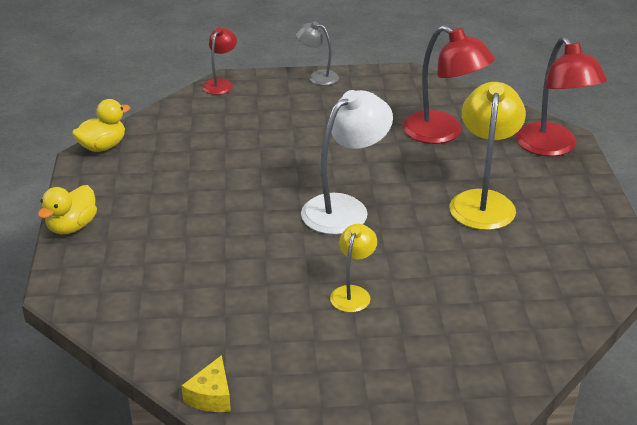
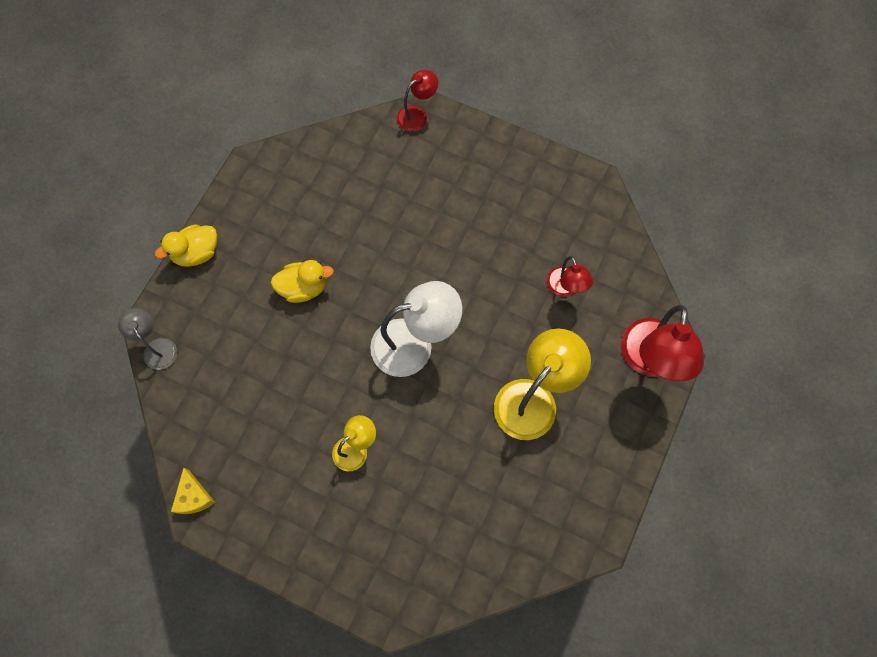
camera: 30 degrees right, 35 degrees up
yellow duck [72,99,130,152] -> yellow duck moved to [271,260,334,303]
yellow cheese [181,355,231,412] -> yellow cheese turned 60 degrees counterclockwise [171,468,215,514]
grey lamp [296,21,339,86] -> grey lamp moved to [118,308,177,370]
red lamp [403,25,495,144] -> red lamp [547,256,593,297], size x0.55

